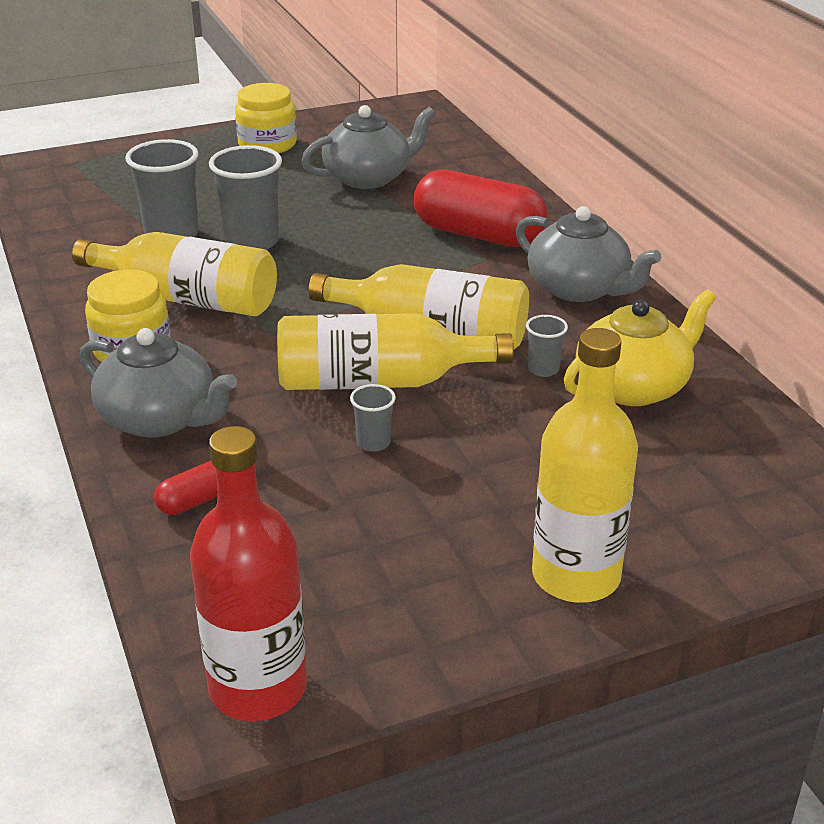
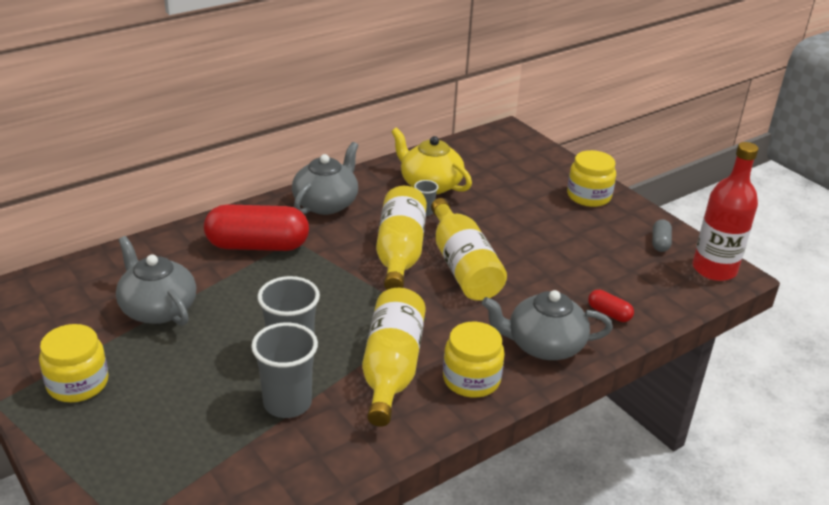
camera: 105 degrees left, 0 degrees up
grey teapot [80,328,237,438] -> grey teapot turned 105 degrees counterclockwise [482,290,613,360]
grey cup [350,384,396,452] -> none
red capsule [414,169,548,247] -> red capsule turned 75 degrees clockwise [204,204,309,251]
yellow bottle [532,328,638,603] -> yellow jar [567,150,616,207]
none -> grey capsule [652,219,672,252]

